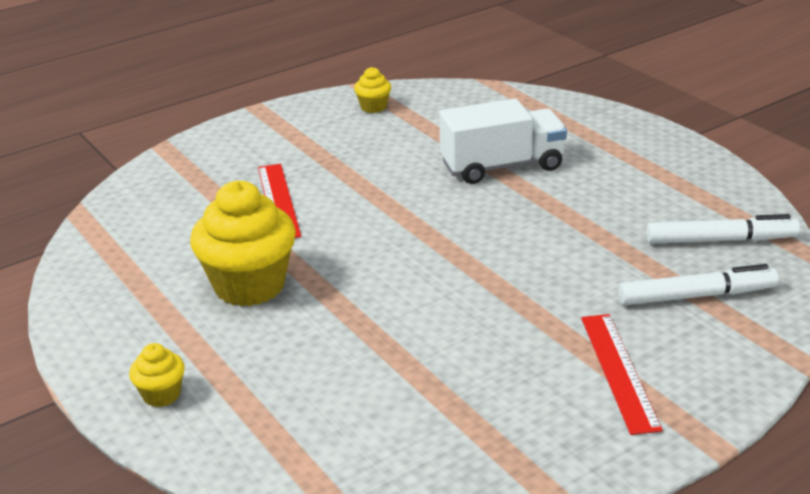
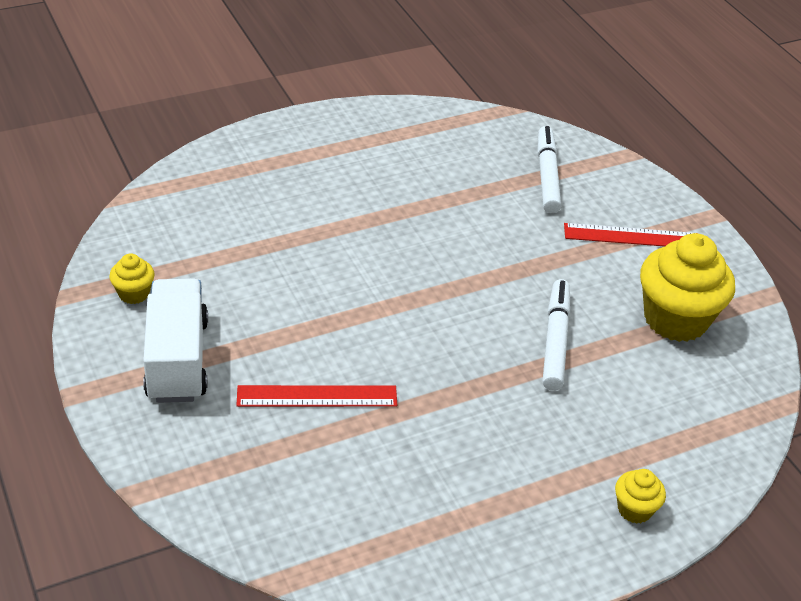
camera: 85 degrees left, 10 degrees up
yellow cupcake [190,181,296,306] -> yellow cupcake moved to [640,233,735,342]
white truck [439,99,567,184] -> white truck moved to [143,279,208,403]
white marker [646,214,800,244] -> white marker moved to [543,279,570,391]

